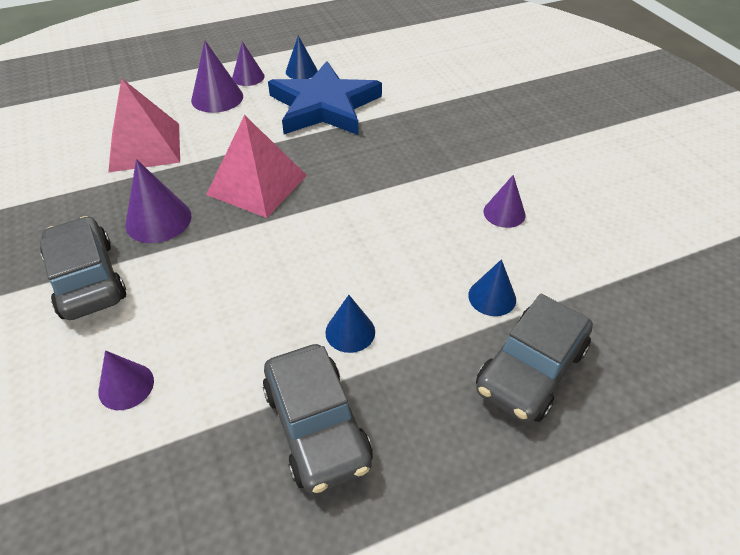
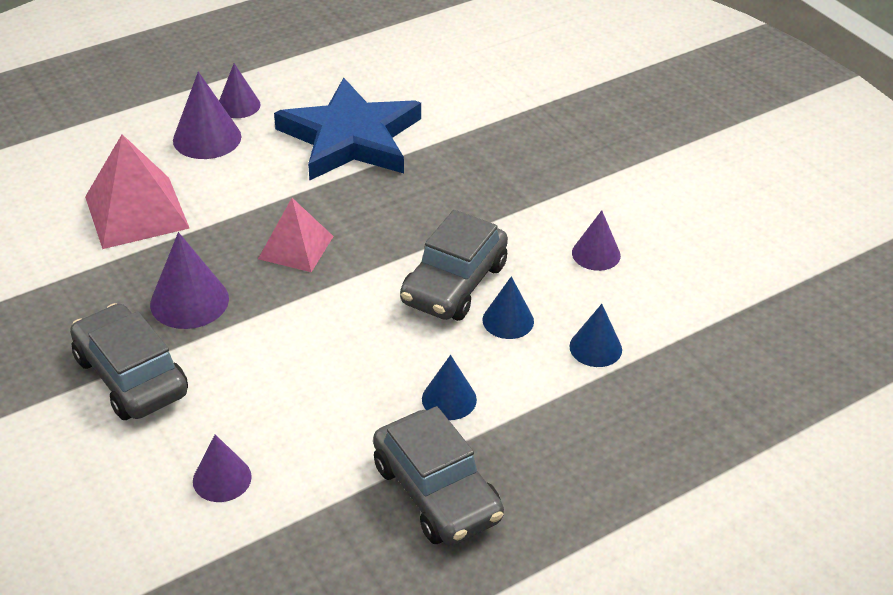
camera: 10 degrees left, 5 degrees down
pink pyramid [206,115,307,218] -> pink pyramid [258,198,334,272], size x0.65
blue cone [286,36,317,79] -> blue cone moved to [483,276,534,339]
grey car [476,294,593,423] -> grey car moved to [400,210,508,321]

